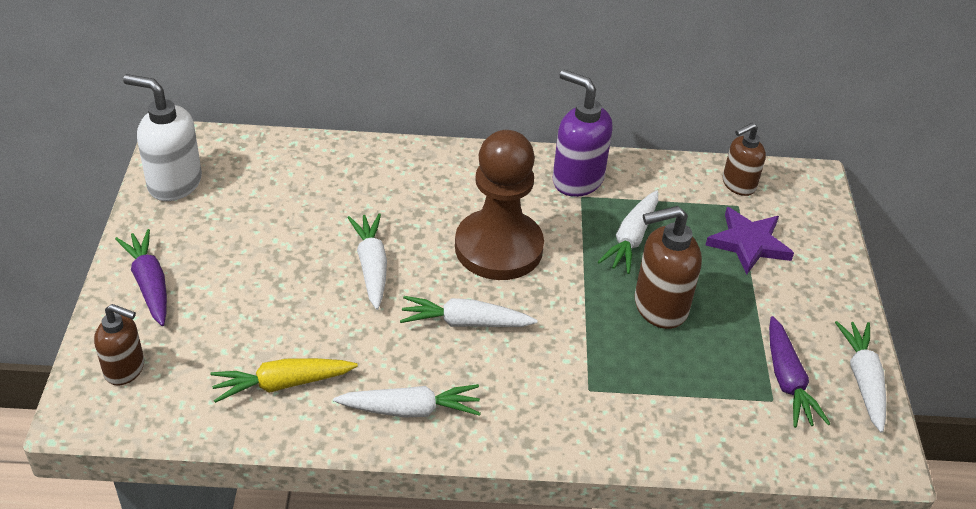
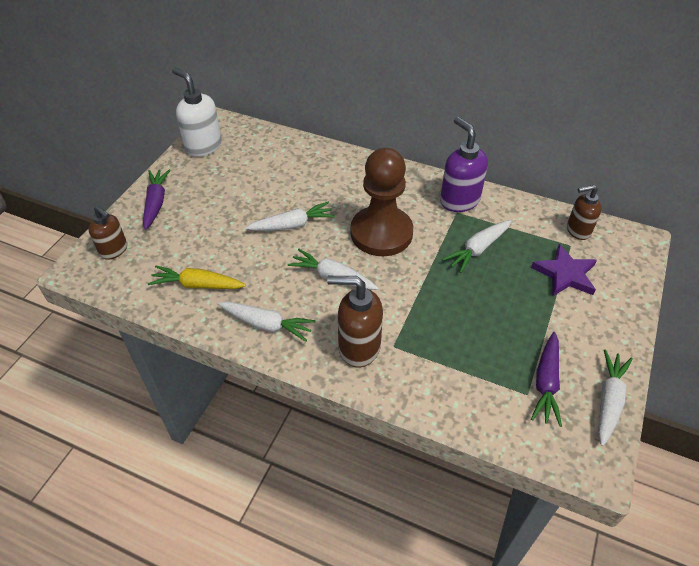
camera: 25 degrees right, 5 degrees up
white carrot [348,213,387,310] -> white carrot turned 60 degrees clockwise [245,202,335,231]
brown soap dispenser [635,206,702,329] -> brown soap dispenser moved to [327,276,383,367]

